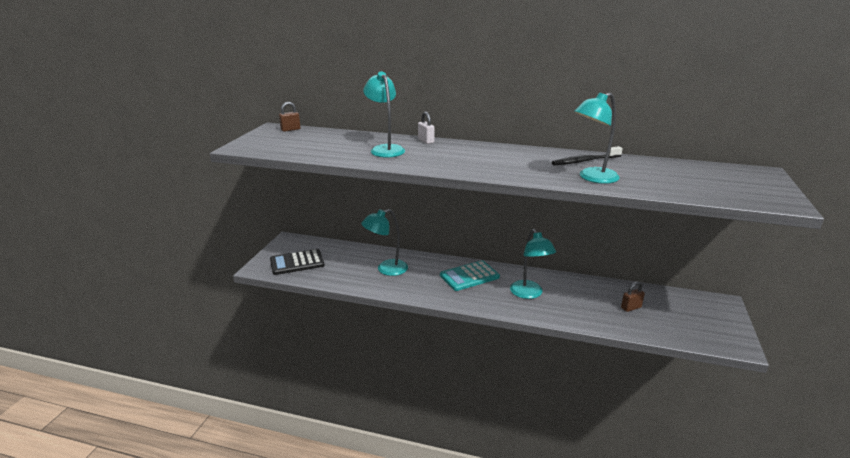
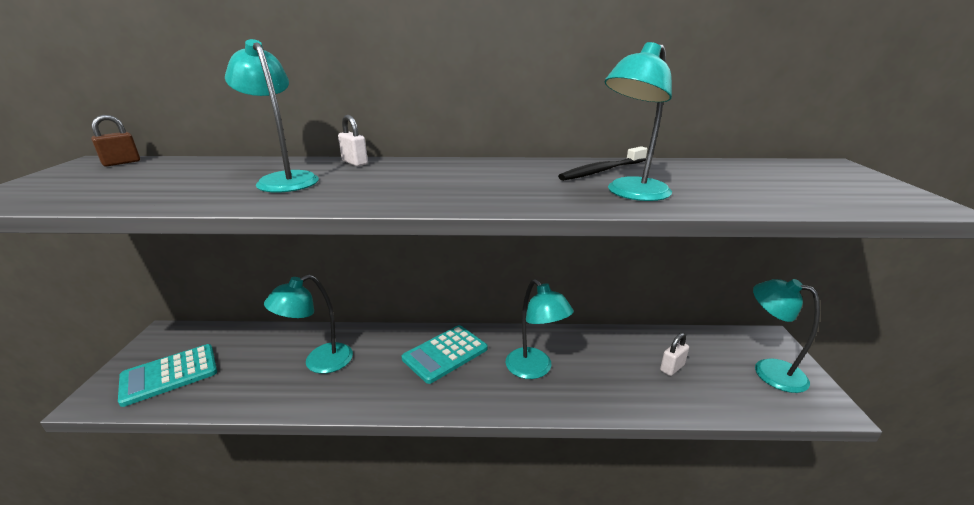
camera: 15 degrees left, 0 degrees up
black calculator [270,249,324,275] -> turquoise calculator [118,344,217,407]
brown padlock [621,281,645,312] -> white padlock [660,333,689,376]
none -> turquoise lamp [753,279,820,393]

